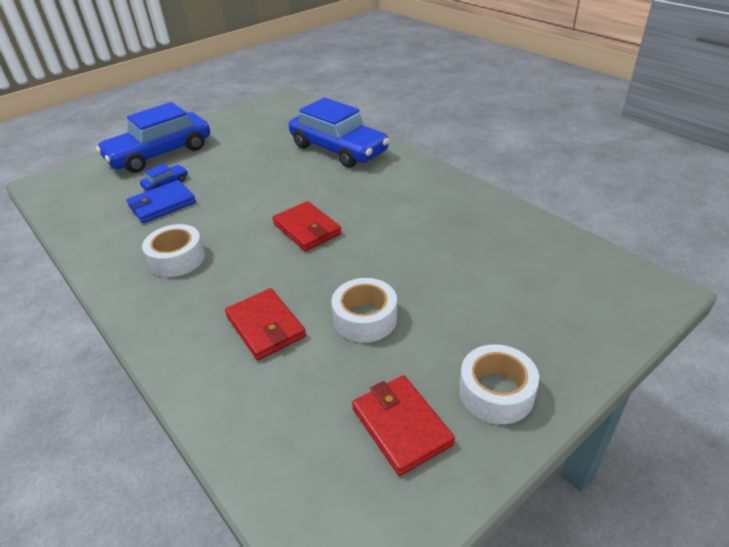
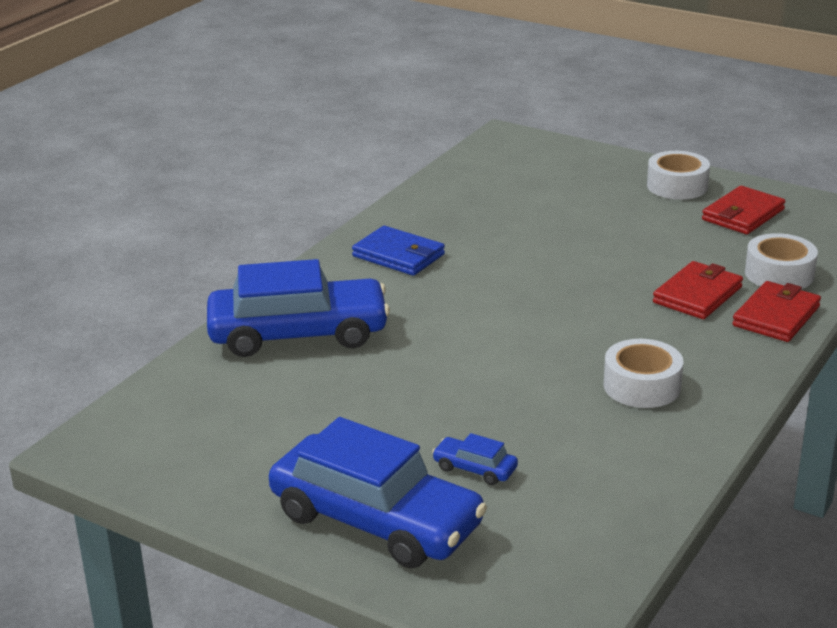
camera: 110 degrees left, 10 degrees down
blue wallet [127,180,196,223] -> blue wallet moved to [352,226,445,276]
red wallet [272,201,342,251] -> red wallet moved to [732,281,821,342]
blue car [289,98,390,168] -> blue car turned 60 degrees clockwise [207,259,390,357]
white tape [331,278,397,343] -> white tape moved to [745,233,818,289]

